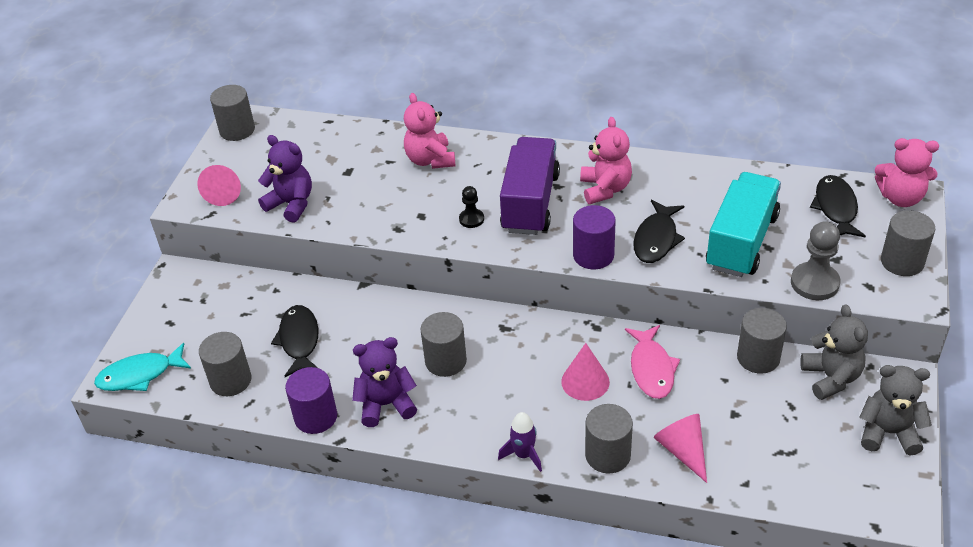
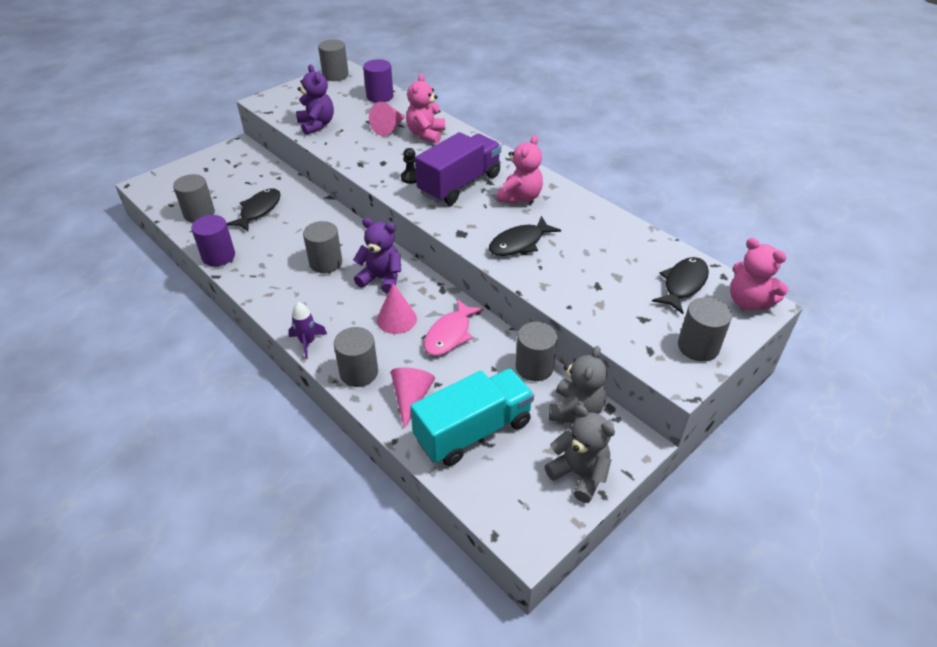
camera: 30 degrees right, 0 degrees up
turquoise fish [94,343,191,391] -> none
pink cone [197,165,241,206] -> pink cone moved to [369,102,405,136]
purple teddy bear [352,337,417,427] -> purple teddy bear moved to [353,218,401,294]
purple cylinder [573,205,616,269] -> purple cylinder moved to [363,59,393,103]
turquoise truck [706,172,781,277] -> turquoise truck moved to [410,369,534,466]
grey pawn [791,222,840,300] -> none

